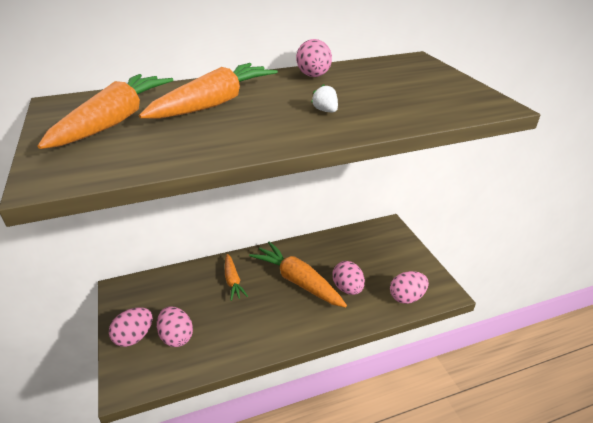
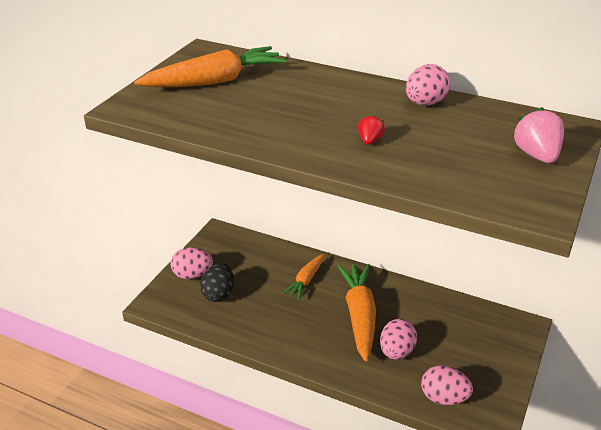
camera: 45 degrees right, 0 degrees up
orange carrot [139,63,278,119] -> none
pink egg [157,307,193,347] -> black egg [200,263,234,302]
white strawberry [311,84,338,112] -> red strawberry [358,114,385,145]
none -> pink strawberry [513,107,564,163]

